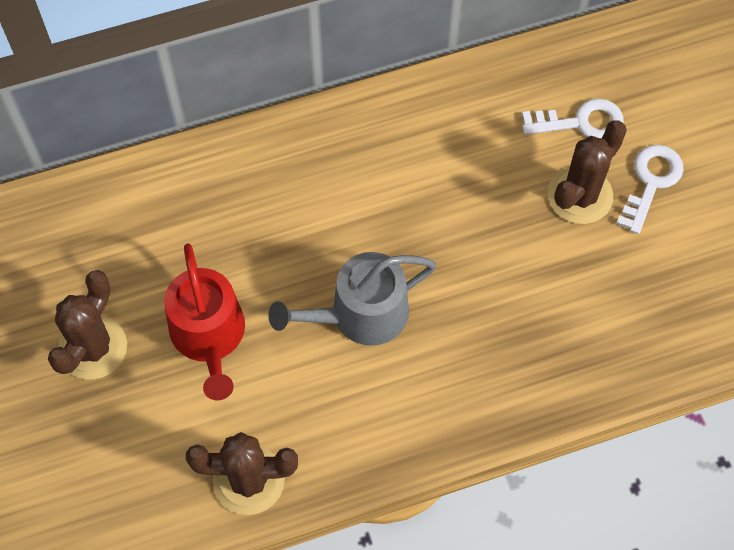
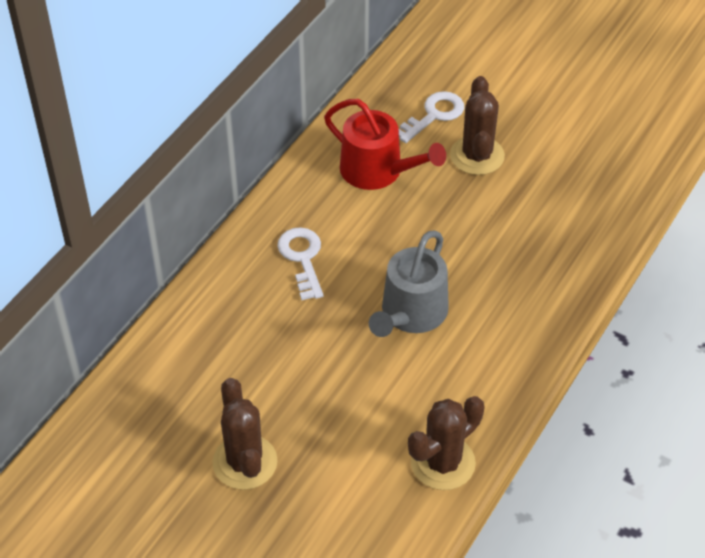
camera: 40 degrees left, 15 degrees down
red watering can [164,243,245,401] -> red watering can moved to [324,99,446,190]
white key [616,145,683,234] -> white key moved to [277,227,323,300]

